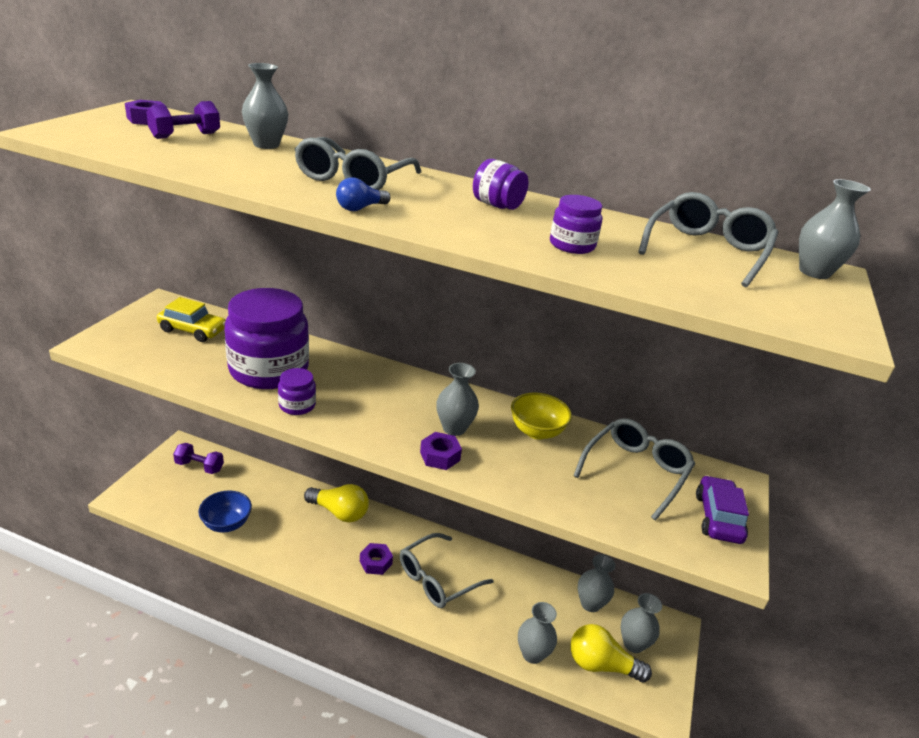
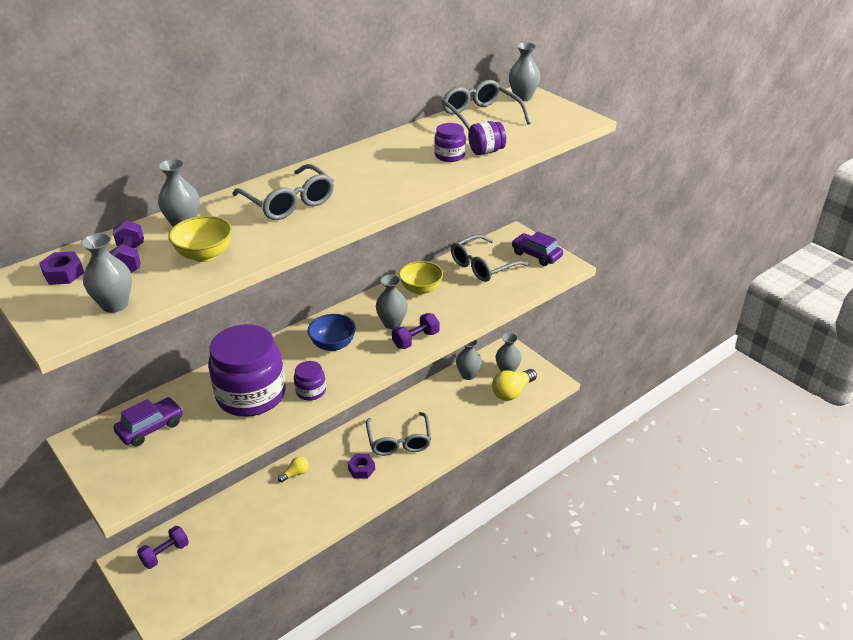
camera: 55 degrees left, 5 degrees up
yellow car [157,297,226,342] -> purple car [113,397,183,446]
blue bowl [198,490,252,533] -> blue bowl moved to [308,314,356,351]
yellow light bulb [304,484,369,523] -> yellow light bulb [278,456,309,482], size x0.54
blue light bulb [336,177,391,211] -> none
purple nut [420,432,462,470] -> purple dumbbell [392,313,439,349]
purple jar [473,159,528,210] -> purple jar moved to [468,121,506,155]
grey vase [518,602,557,664] -> grey vase moved to [81,233,132,313]
grey glasses [573,418,695,521] -> grey glasses turned 105 degrees counterclockwise [451,234,529,282]
none -> yellow bowl [168,216,232,262]

